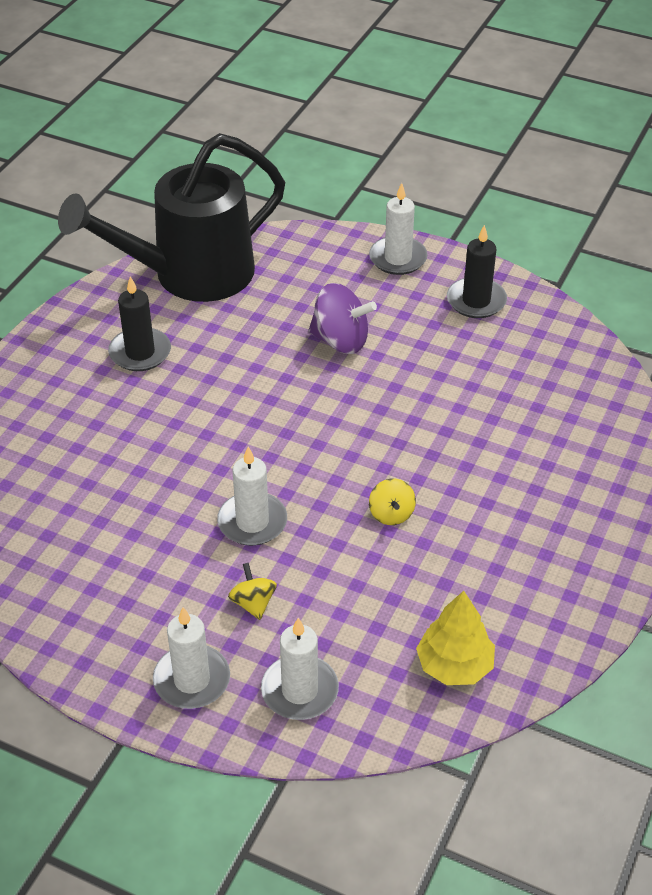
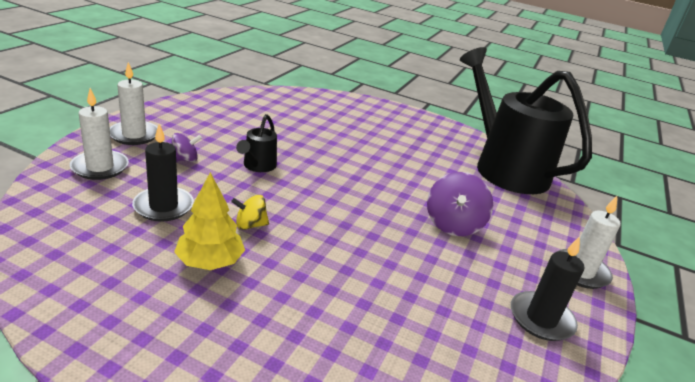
camera: 85 degrees right, 15 degrees down
black candle [108,276,171,371] -> black candle moved to [132,124,194,222]
white candle [217,447,287,546] -> black watering can [236,114,277,172]
yellow spinning top [228,563,277,620] -> purple spinning top [171,133,202,162]
yellow tree [416,591,495,685] -> yellow tree moved to [174,172,245,270]

